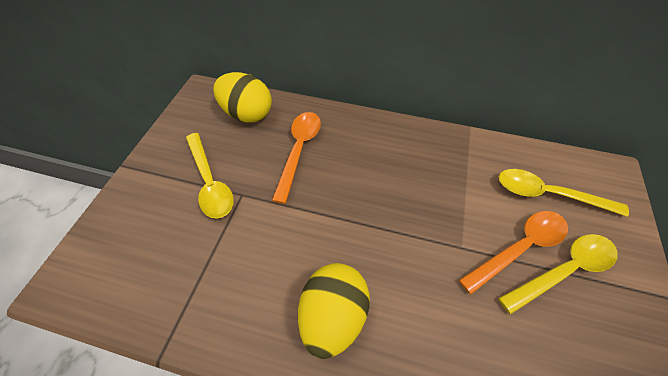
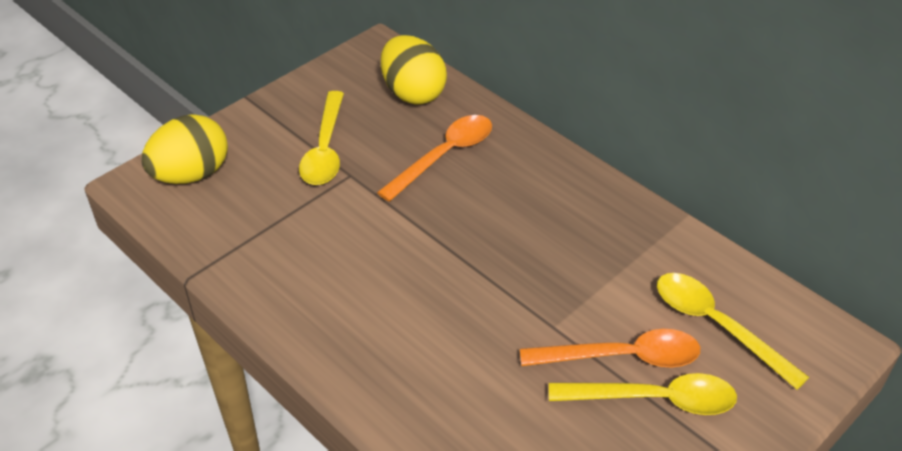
camera: 30 degrees right, 10 degrees down
yellow egg [298,263,370,359] -> yellow egg moved to [142,114,228,184]

